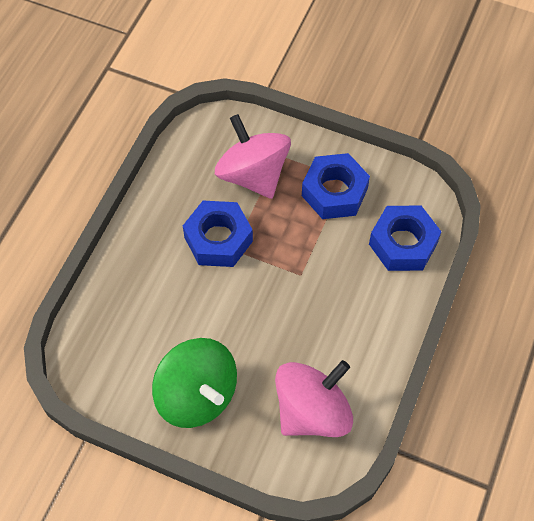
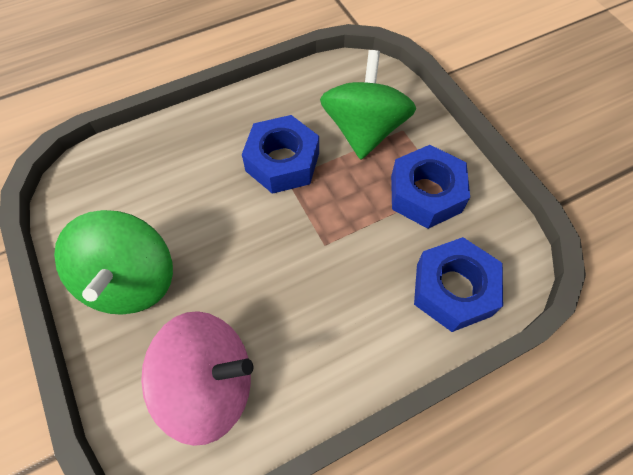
camera: 40 degrees right, 0 degrees up
pink spinning top [215,114,291,199] -> green spinning top [320,50,416,159]

